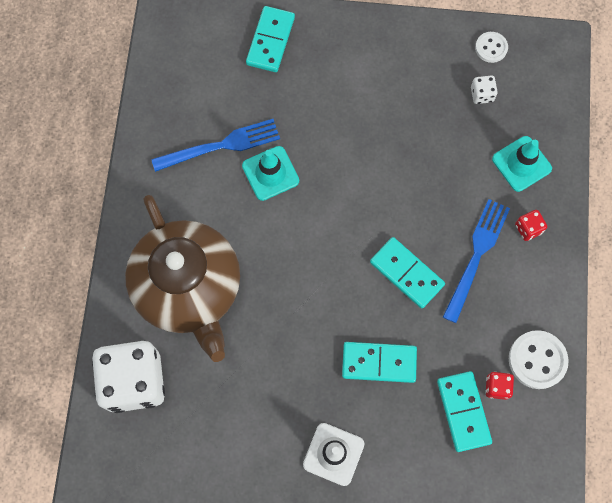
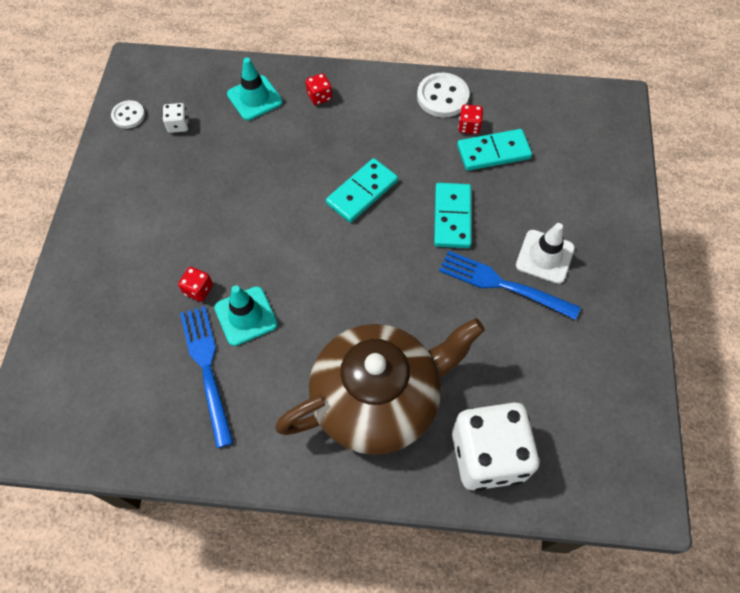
camera: 90 degrees left, 10 degrees down
turquoise domino [246,6,295,72] -> none
blue fork [443,199,510,323] -> blue fork moved to [439,250,581,320]
none -> red dice [178,267,213,302]

